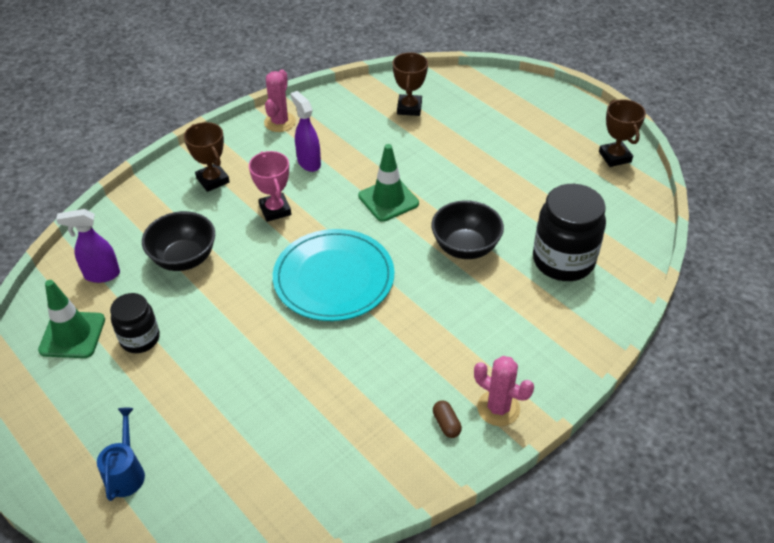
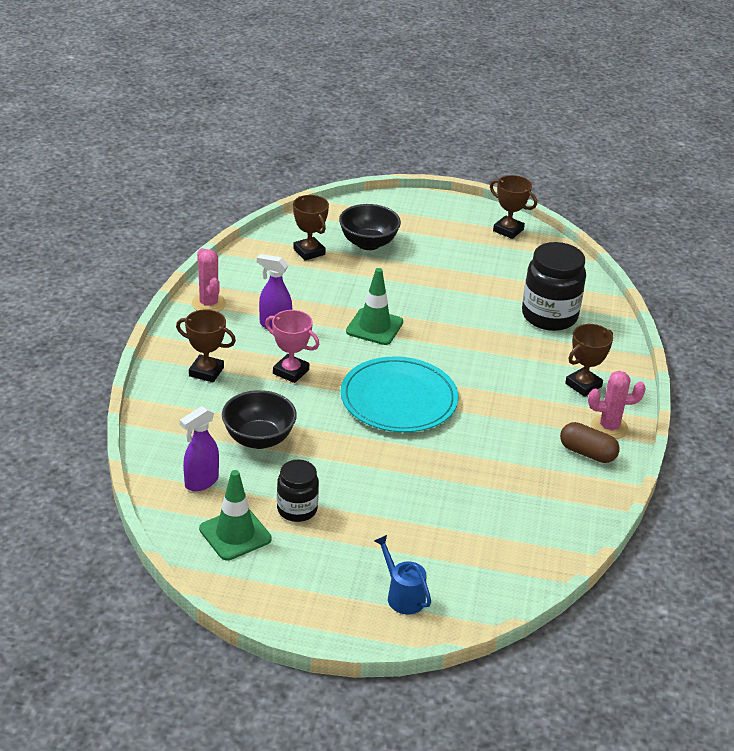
camera: 40 degrees left, 10 degrees down
black bowl [432,200,504,259] -> black bowl moved to [339,204,401,250]
brown capsule [433,401,462,438] -> brown capsule [560,422,620,463], size x1.68
none -> brown trophy [565,324,613,397]

